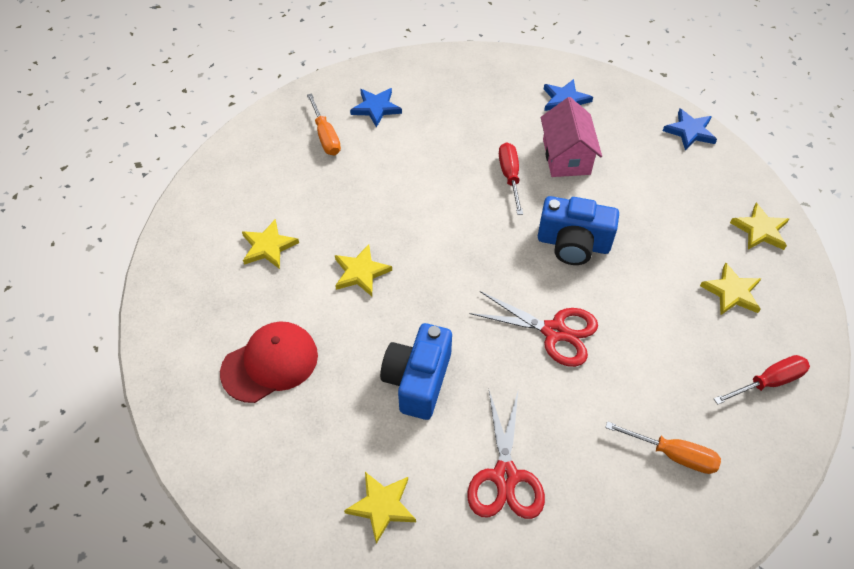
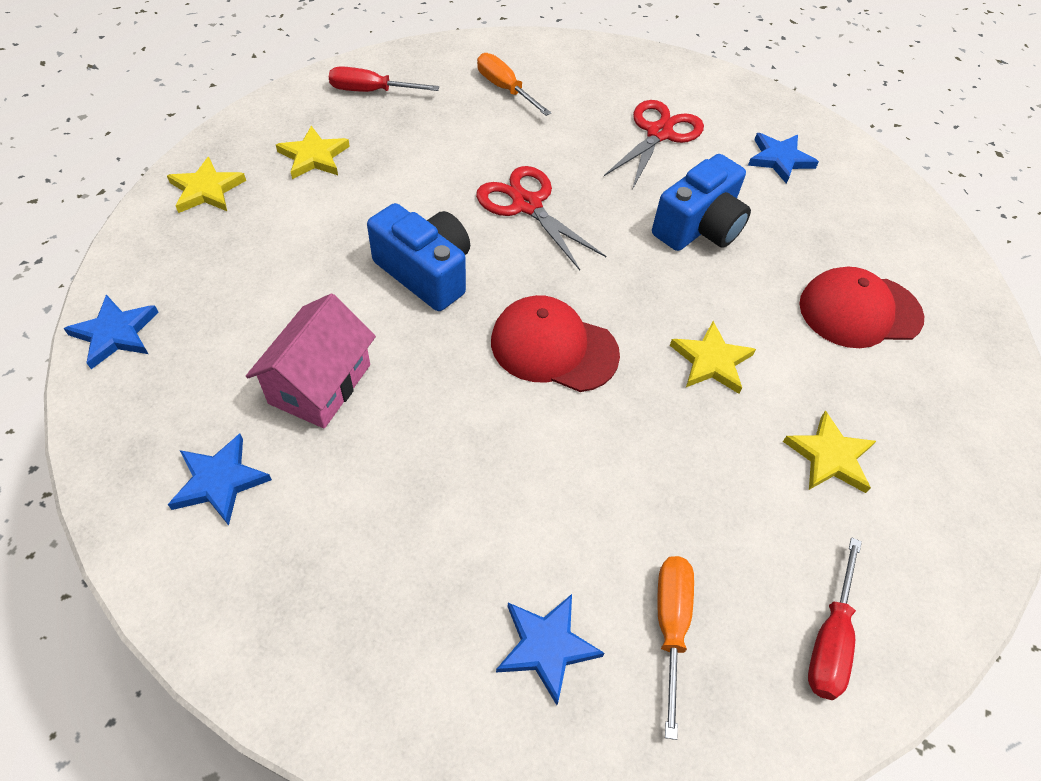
camera: 155 degrees left, 0 degrees up
yellow star [344,472,416,544] -> blue star [748,133,819,184]
red screwdriver [499,142,523,215] -> red screwdriver moved to [808,537,862,700]
none -> red cap [491,295,620,392]

